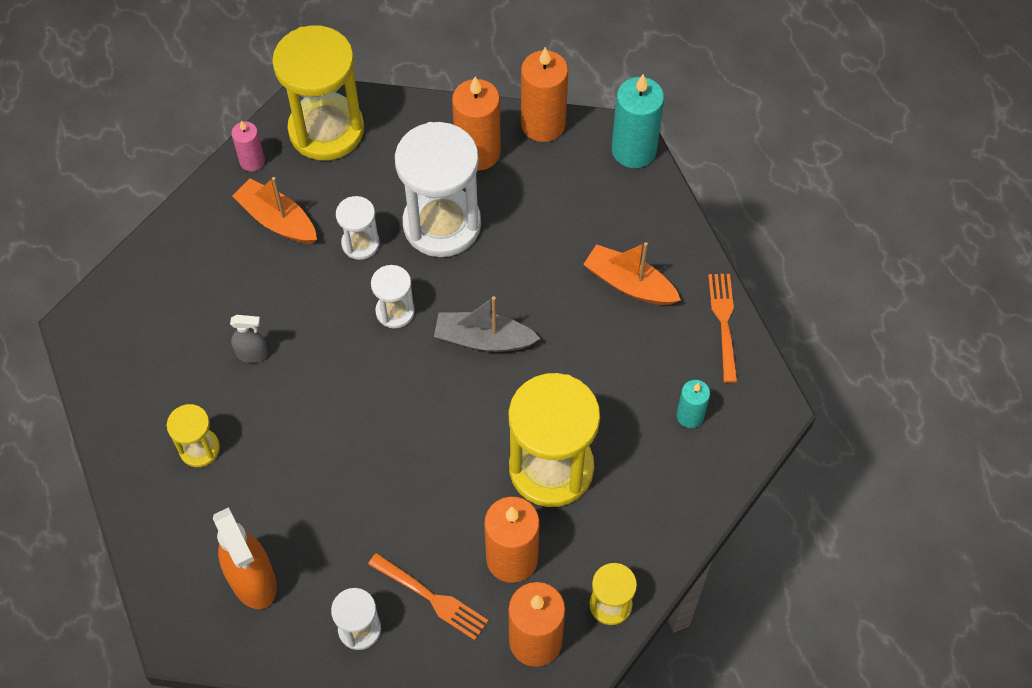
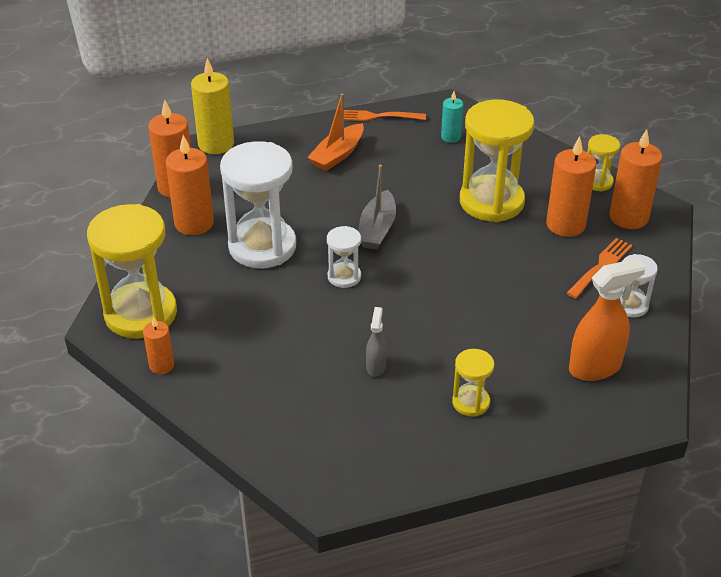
camera: 85 degrees left, 20 degrees down
pink candle [231,121,265,172] -> orange candle [143,316,174,374]
orange boat [232,177,317,244] -> none
white hourglass [336,196,380,260] -> none
turquoise candle [612,74,664,168] -> yellow candle [191,58,234,154]

